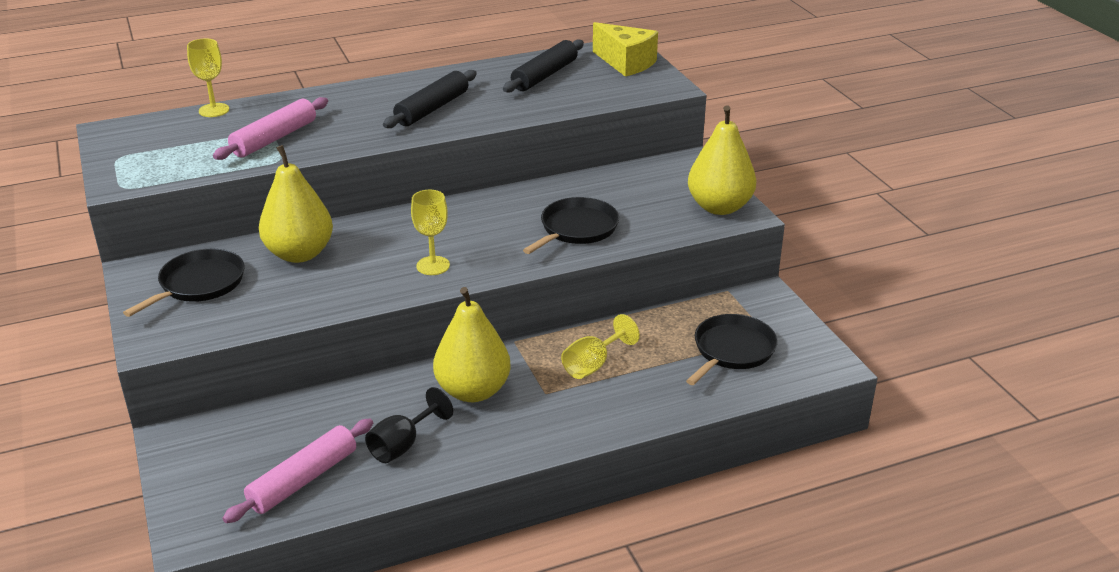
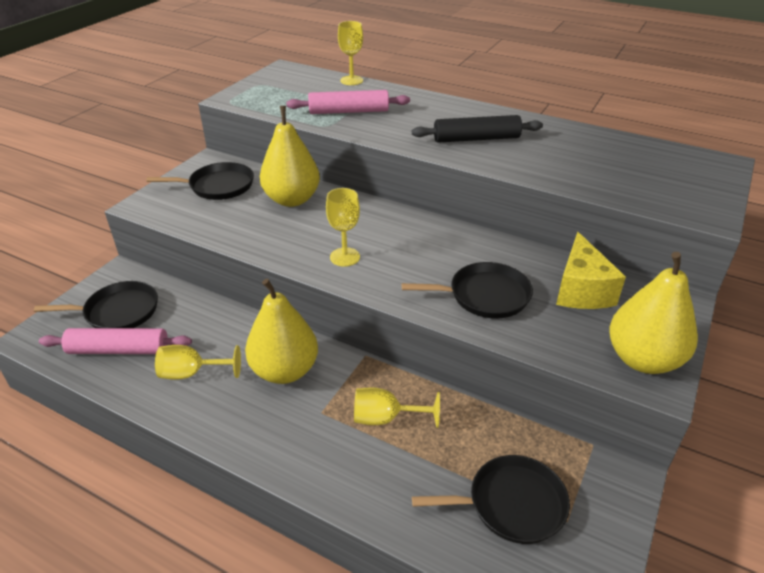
camera: 50 degrees right, 5 degrees up
black goblet [365,387,453,463] -> yellow goblet [155,345,241,380]
black rolling pin [503,40,584,93] -> none
yellow cheese [593,22,658,77] -> yellow cheese moved to [556,232,626,309]
none -> black pan [34,281,158,328]

